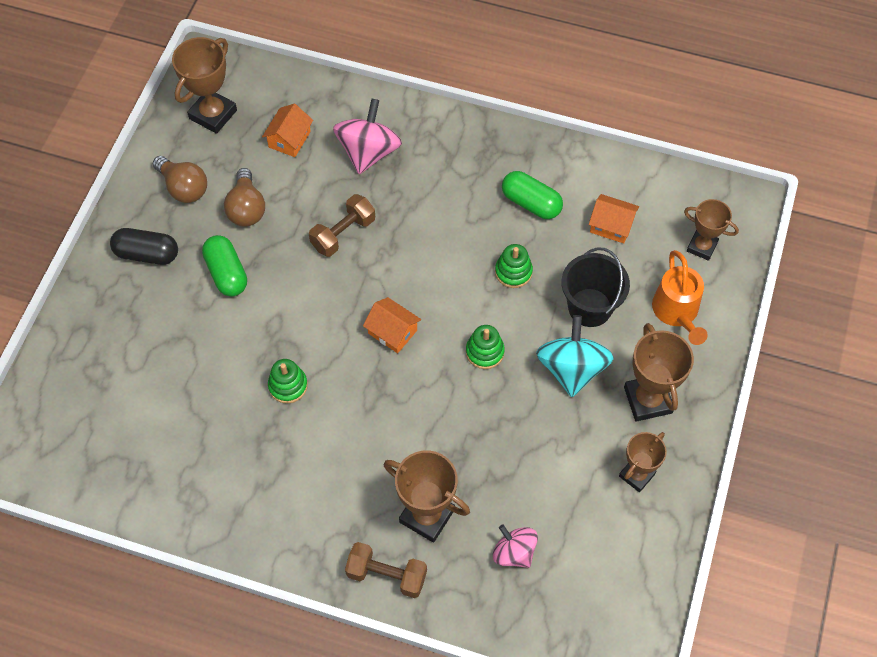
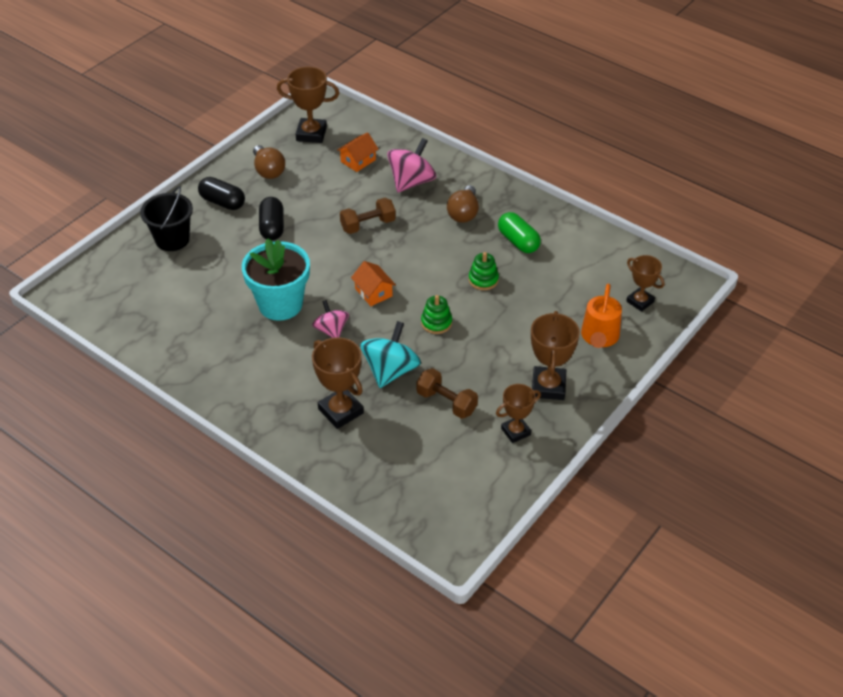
camera: 20 degrees right, 15 degrees down
brown trophy [172,37,237,134] -> brown trophy turned 45 degrees clockwise [277,67,339,143]
green capsule [202,235,247,296] -> black capsule [259,197,284,240]
brown light bulb [224,168,265,227] -> brown light bulb moved to [447,185,479,223]
green stacking toy [268,359,308,404] -> turquoise flower pot [242,238,310,321]
brown dumbbell [345,542,427,598] -> brown dumbbell moved to [417,368,478,419]
pink spinning top [493,524,538,568] -> pink spinning top moved to [312,300,349,338]
turquoise spinning top [536,315,614,397] -> turquoise spinning top moved to [360,321,421,388]
black bucket [561,248,630,327] -> black bucket moved to [140,186,193,251]
orange house [589,194,639,243] -> none

